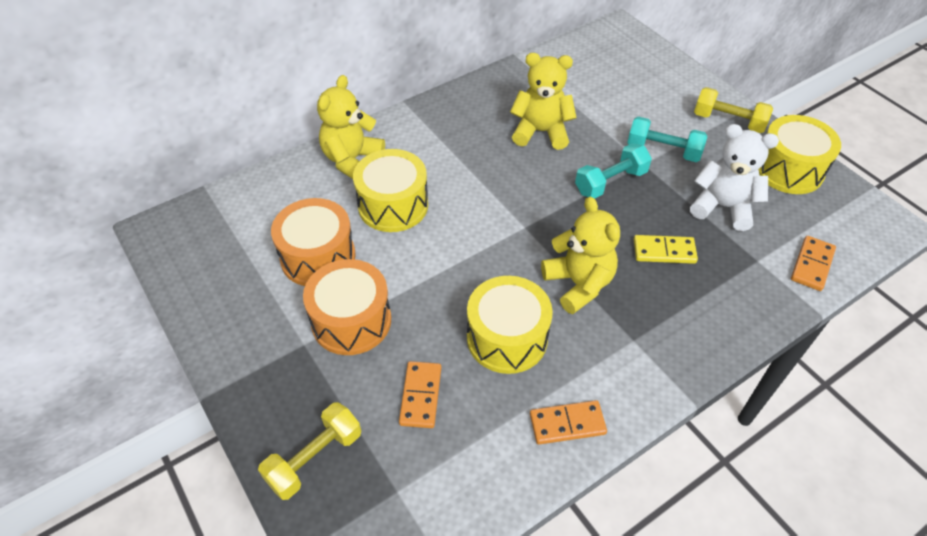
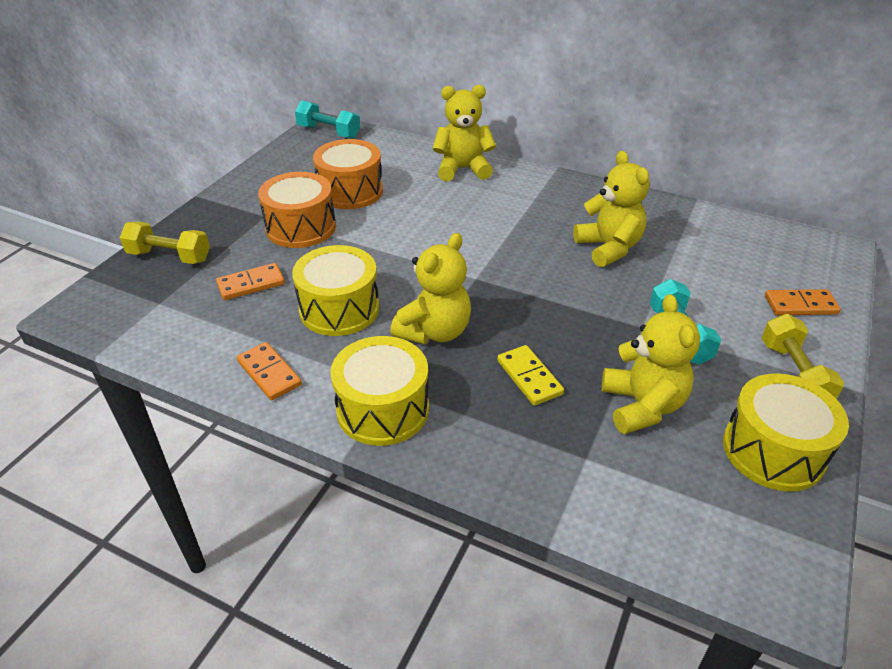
camera: 60 degrees right, 10 degrees down
yellow drum [353,149,428,232] -> yellow drum moved to [330,336,429,446]
turquoise dumbbell [575,143,652,199] -> turquoise dumbbell moved to [295,100,360,139]
white teddy bear [690,124,779,231] -> yellow teddy bear [602,294,700,434]
orange domino [791,236,836,291] -> orange domino moved to [765,289,841,315]

